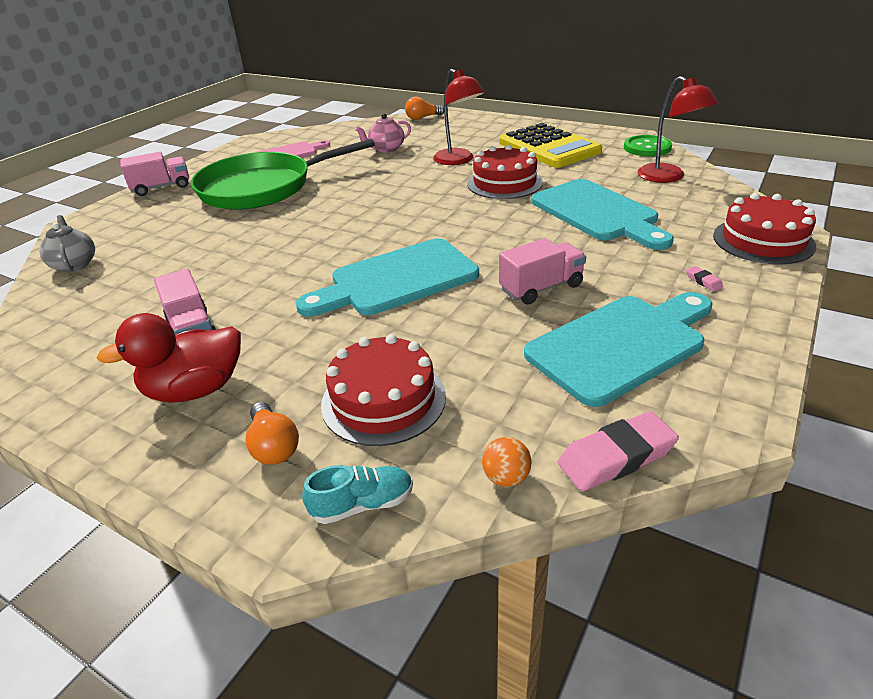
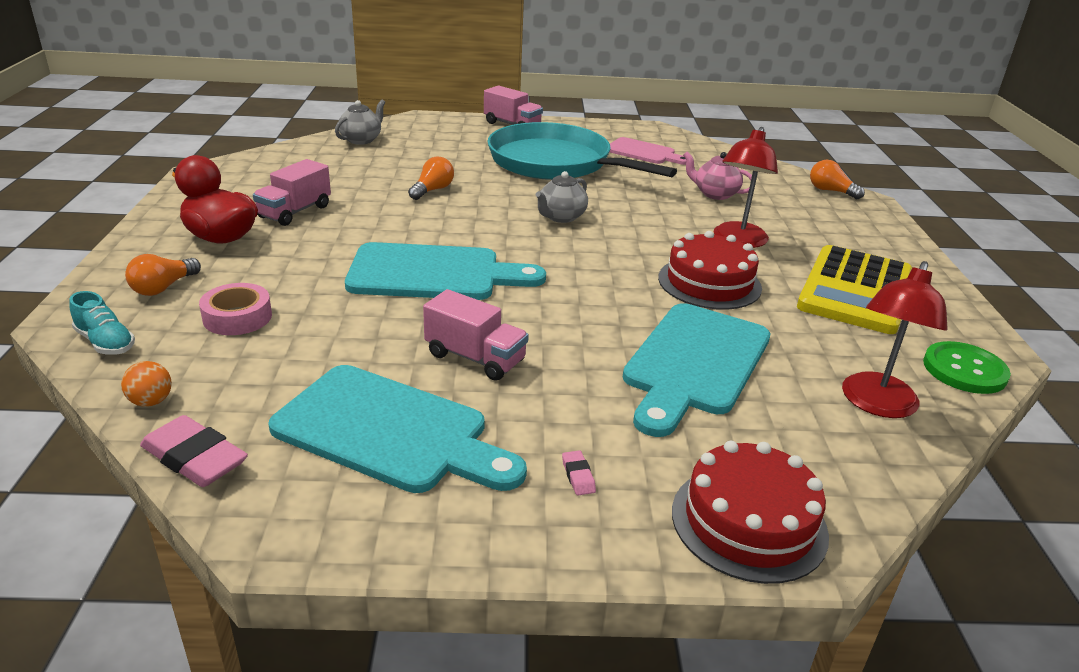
camera: 55 degrees right, 5 degrees down
green pan [191,139,375,210] -> turquoise pan [487,122,677,180]
turquoise cutting board [296,238,479,316] -> turquoise cutting board turned 150 degrees clockwise [345,242,546,300]
red cake [321,334,446,446] -> pink tape [199,283,272,335]
pink eraser [686,266,723,291] -> pink eraser turned 45 degrees counterclockwise [562,450,596,495]
none -> orange light bulb [408,156,454,200]
none -> grey teapot [536,171,588,223]

